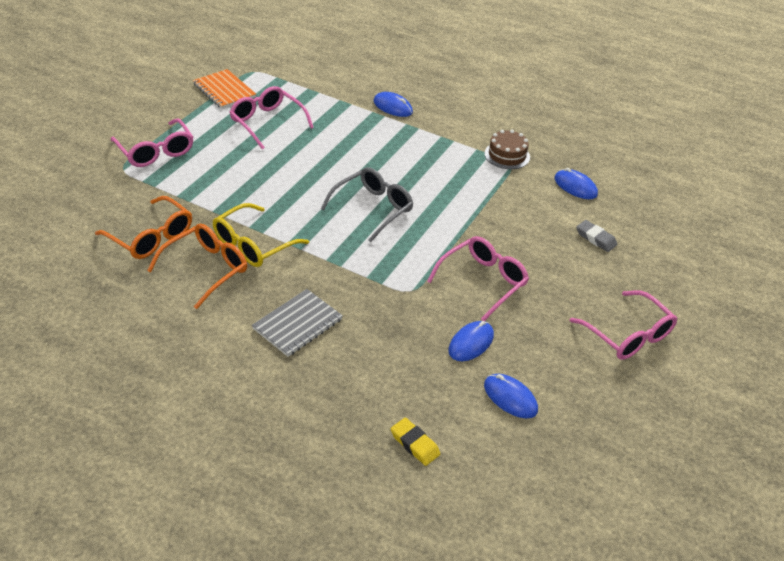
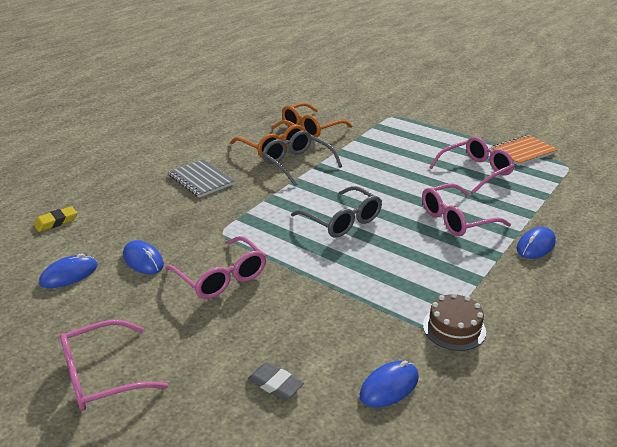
camera: 100 degrees right, 10 degrees down
pink glasses [111,118,193,167] -> pink glasses moved to [422,183,511,237]
yellow glasses [213,203,309,267] -> grey glasses [262,130,342,186]
grey eraser [576,220,617,252] -> grey eraser turned 75 degrees clockwise [248,362,304,400]

